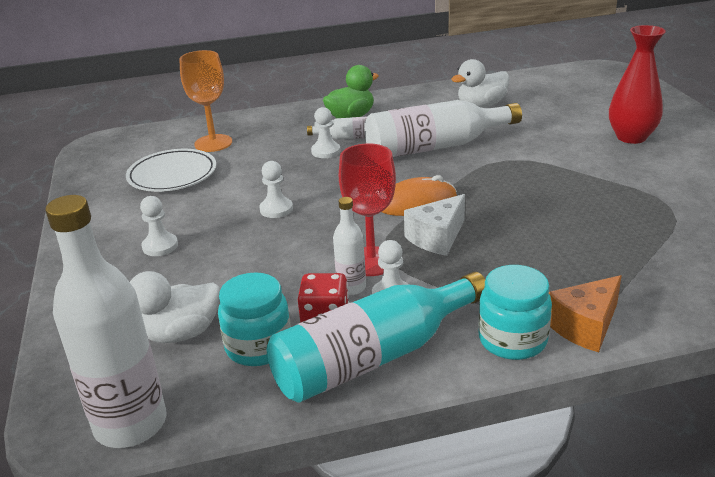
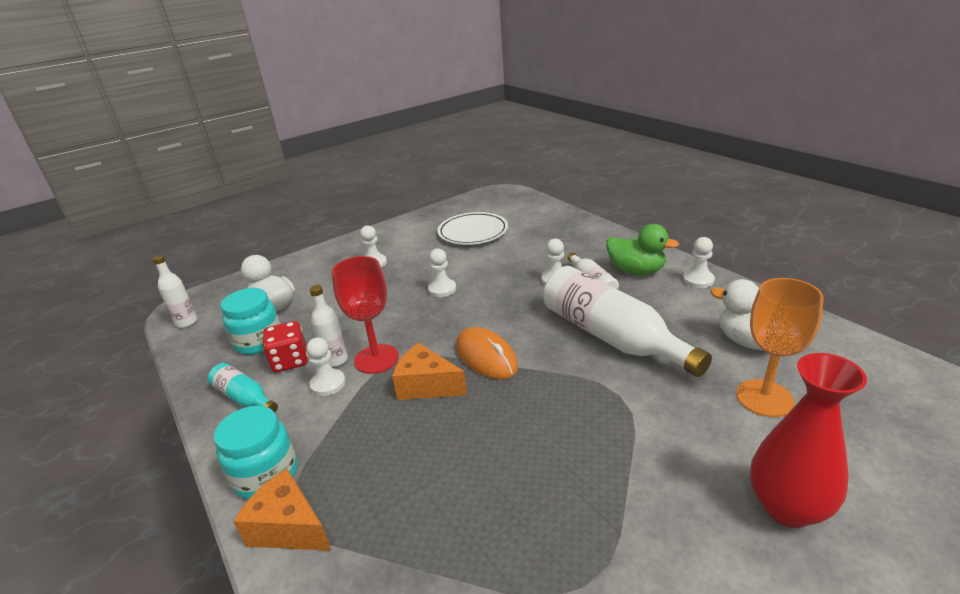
camera: 70 degrees right, 0 degrees up
white bottle [45,195,166,448] -> white bottle [152,255,197,328], size x0.49
orange goblet [179,50,232,152] -> orange goblet moved to [736,278,824,417]
turquoise bottle [267,272,486,402] -> turquoise bottle [208,363,278,412], size x0.49
white cheese [404,194,465,256] -> orange cheese [392,343,467,400]
none -> white pawn [683,237,715,288]

